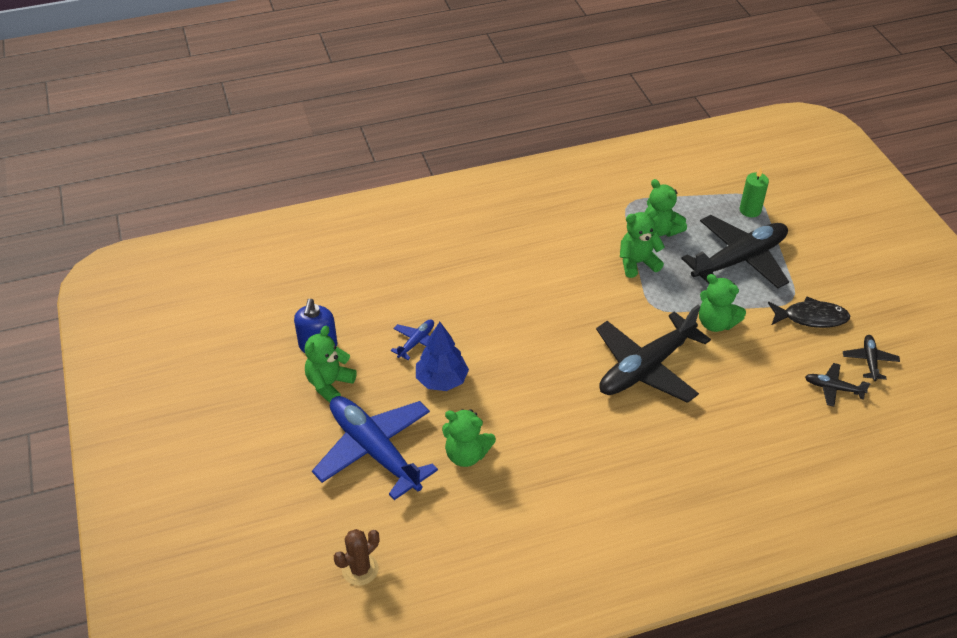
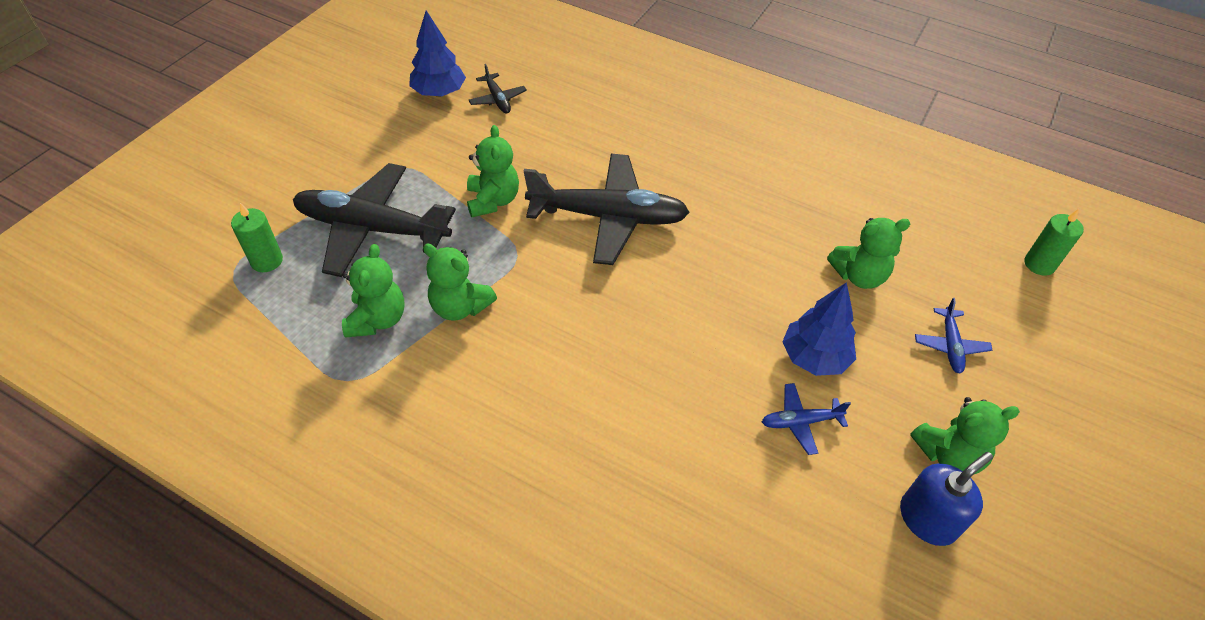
camera: 135 degrees left, 5 degrees up
blue plane [312,396,438,500] -> blue plane [915,298,992,374], size x0.44
brown cactus [334,529,379,586] -> green candle [1024,209,1084,276]
green teddy bear [442,409,496,467] -> green teddy bear turned 105 degrees clockwise [827,218,911,289]
black fish [768,296,850,328] -> none
black plane [843,335,900,381] -> blue tree [409,11,466,97]

